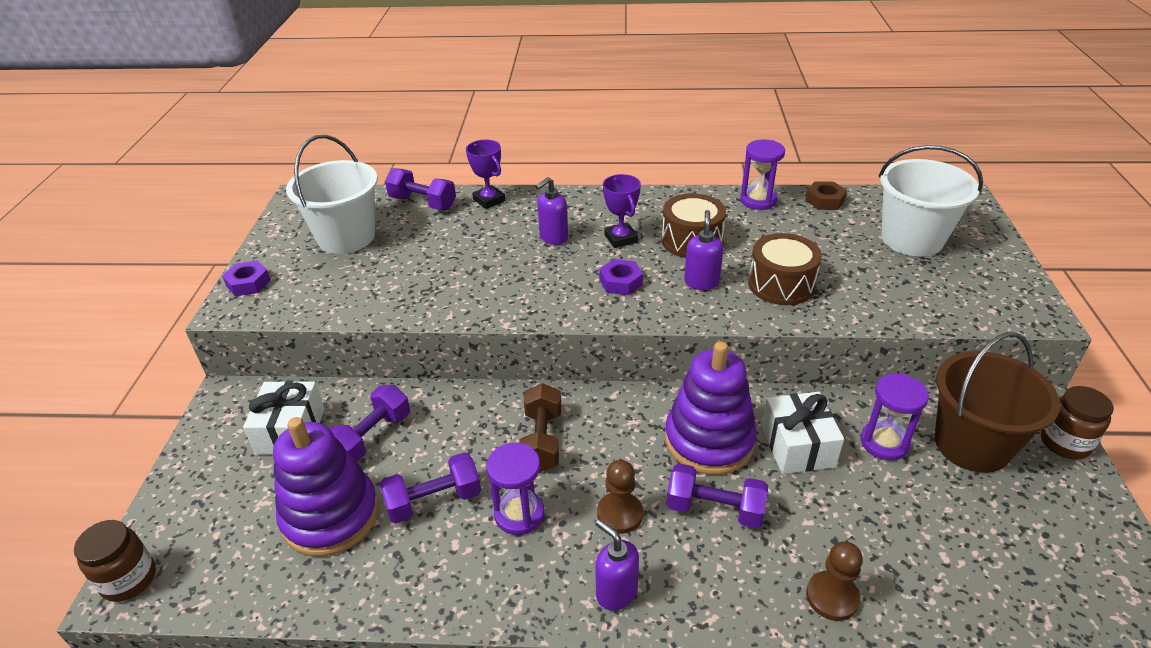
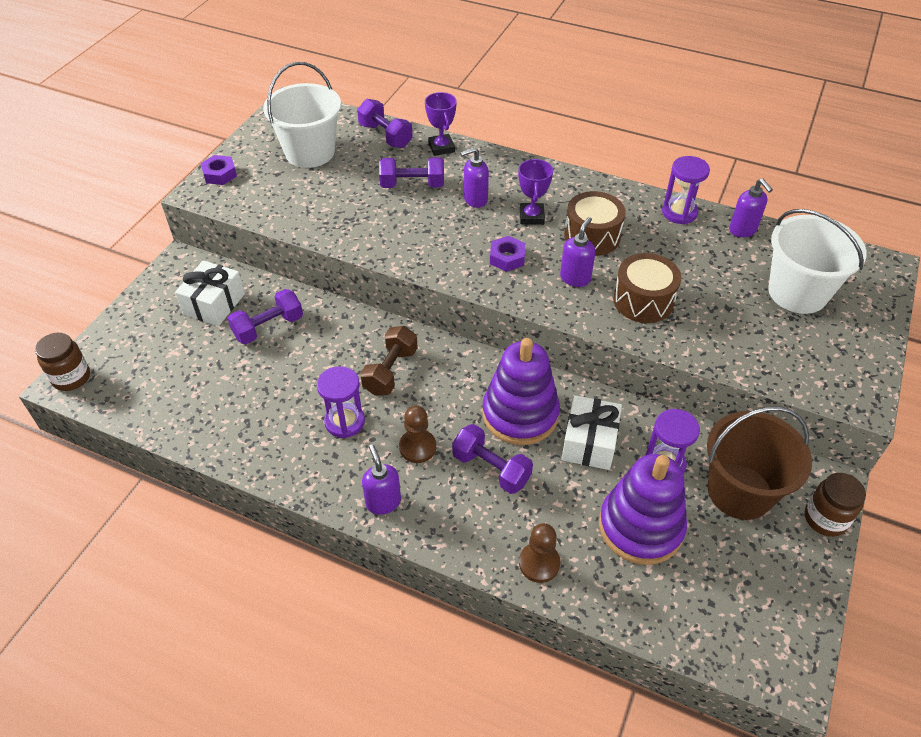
camera: 20 degrees right, 10 degrees up
purple stacking toy [273,417,379,556] -> purple stacking toy moved to [599,454,687,565]
purple dumbbell [380,452,481,523] -> purple dumbbell moved to [379,157,444,188]
brown nut [805,182,847,210] -> purple soap dispenser [729,178,773,237]

